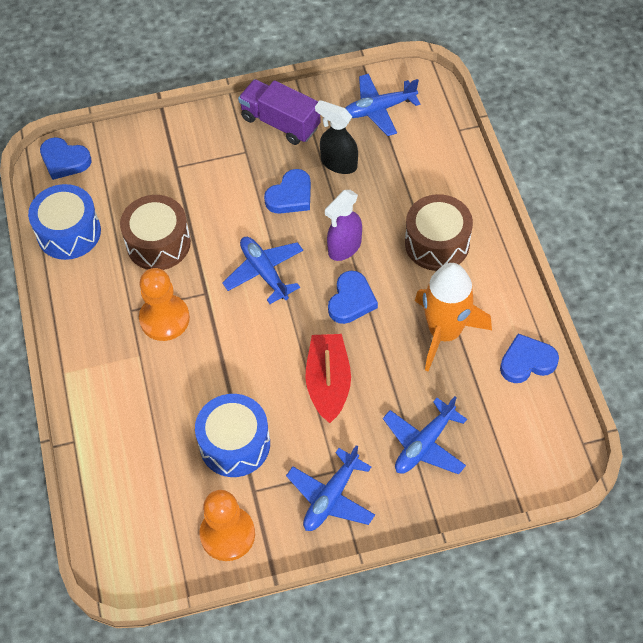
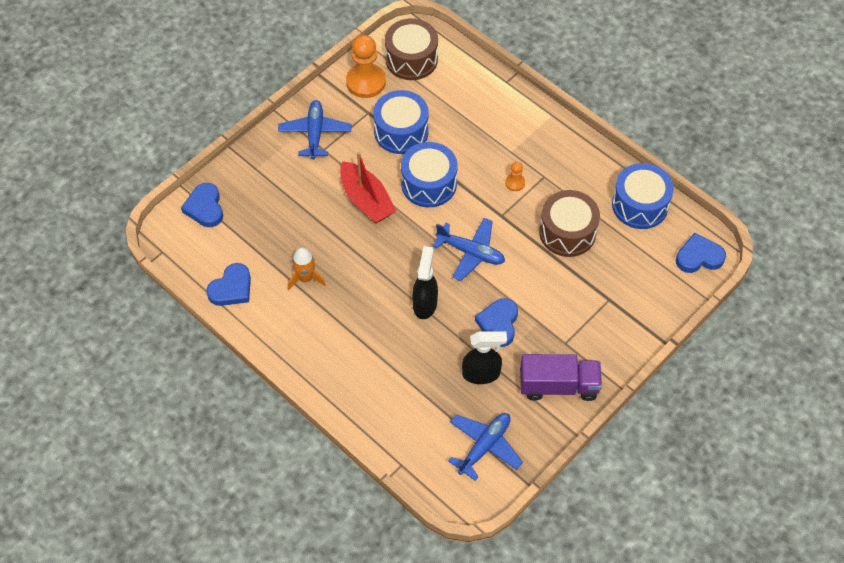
camera: 145 degrees right, 0 degrees up
orange pawn [139,268,190,341] -> orange pawn [505,162,525,191], size x0.48
purple spray bottle [325,190,362,261] -> black spray bottle [412,246,438,319]
blue heart [328,271,378,324] -> blue heart moved to [181,183,223,227]
blue plane [383,396,467,474] -> none
brown drum [405,194,473,271] -> brown drum moved to [385,18,438,80]
orange rocket [415,263,492,372] -> orange rocket [288,247,326,291], size x0.53
none -> blue drum [401,142,458,207]

